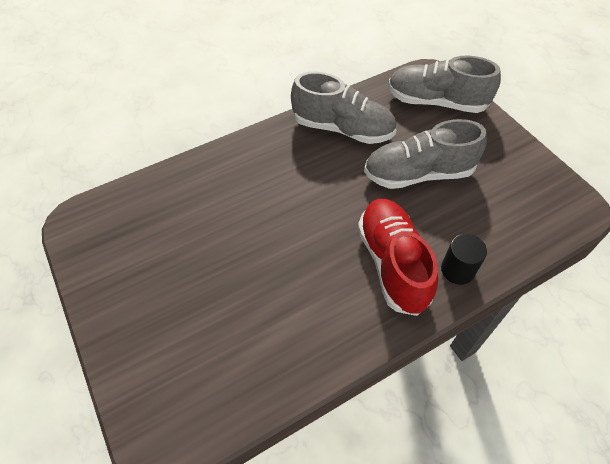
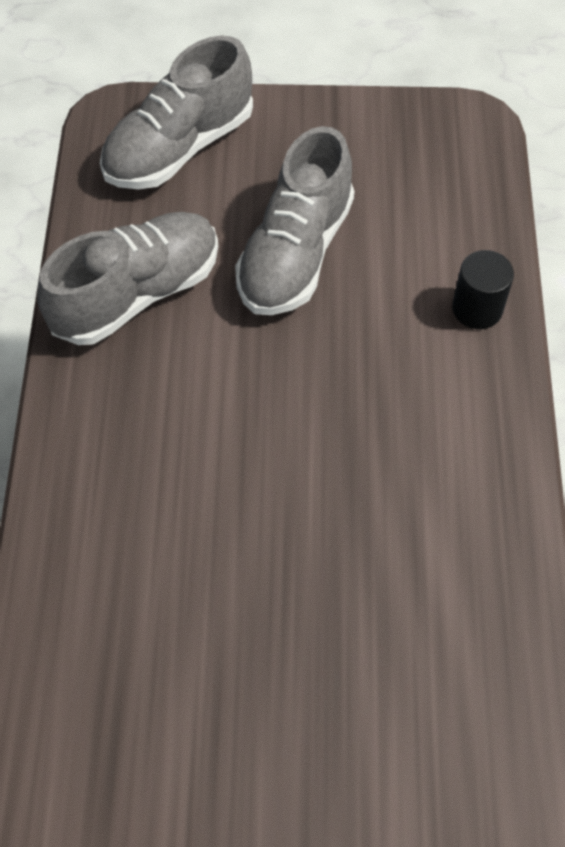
camera: 60 degrees left, 5 degrees up
red shoe [358,199,438,316] -> none

